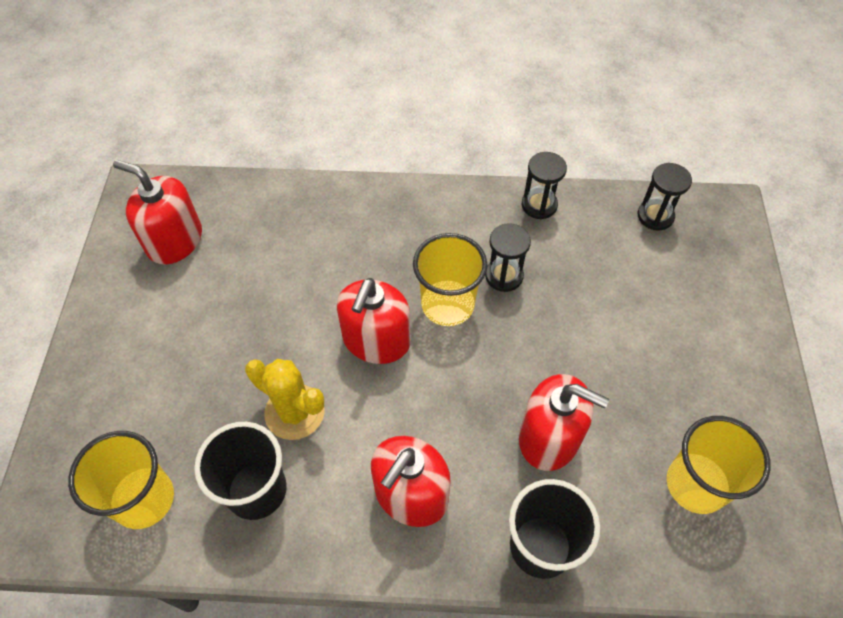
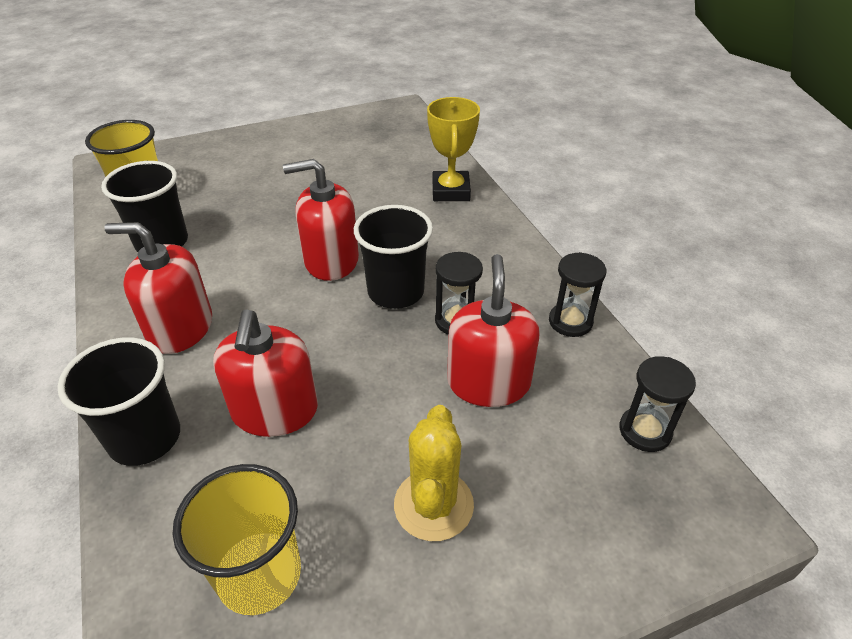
camera: 65 degrees right, 15 degrees down
red soap dispenser [113,159,202,264] -> red soap dispenser moved to [447,254,540,407]
yellow cactus [245,359,325,440] -> yellow cactus moved to [394,405,474,541]
yellow cup [413,233,487,326] -> black cup [354,205,433,309]
none -> yellow trophy [427,97,480,201]

